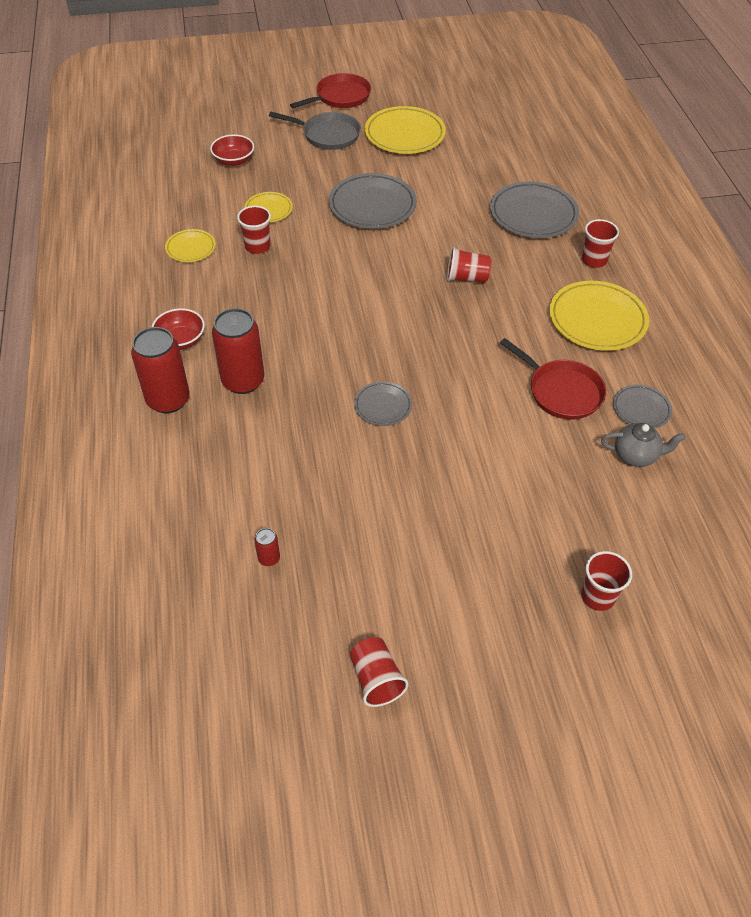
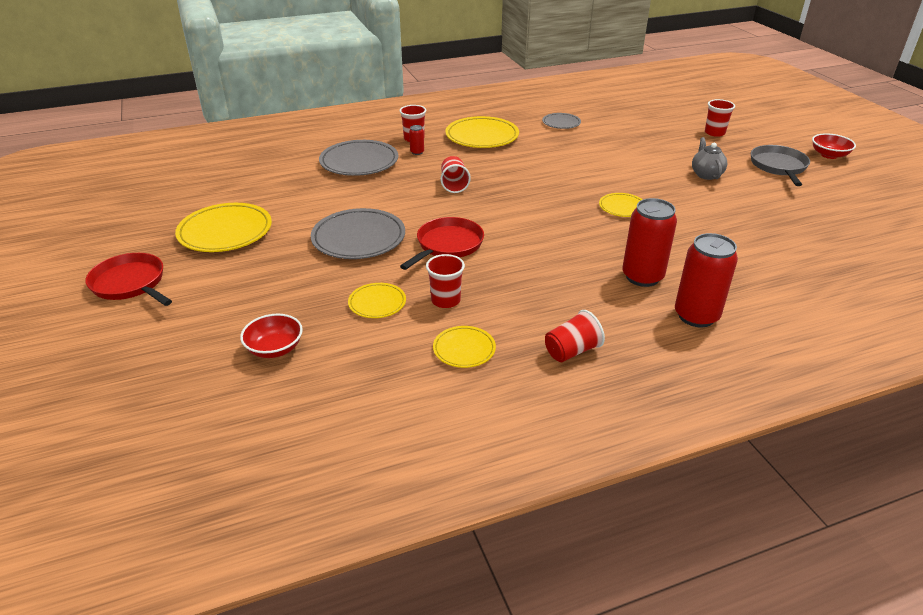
camera: 100 degrees left, 15 degrees down
red bowl [152,308,205,350] -> red bowl moved to [812,133,856,159]
red can [254,528,280,566] -> red can moved to [409,125,424,155]
grey pan [269,112,361,150] -> grey pan moved to [751,145,810,186]
red cup [350,637,409,707] -> red cup moved to [545,310,605,362]
grey plate [354,381,412,426] -> yellow plate [599,193,643,217]
red pan [500,338,606,419] -> red pan moved to [400,217,484,270]
grey teapot [601,423,686,467] -> grey teapot moved to [692,137,727,180]

